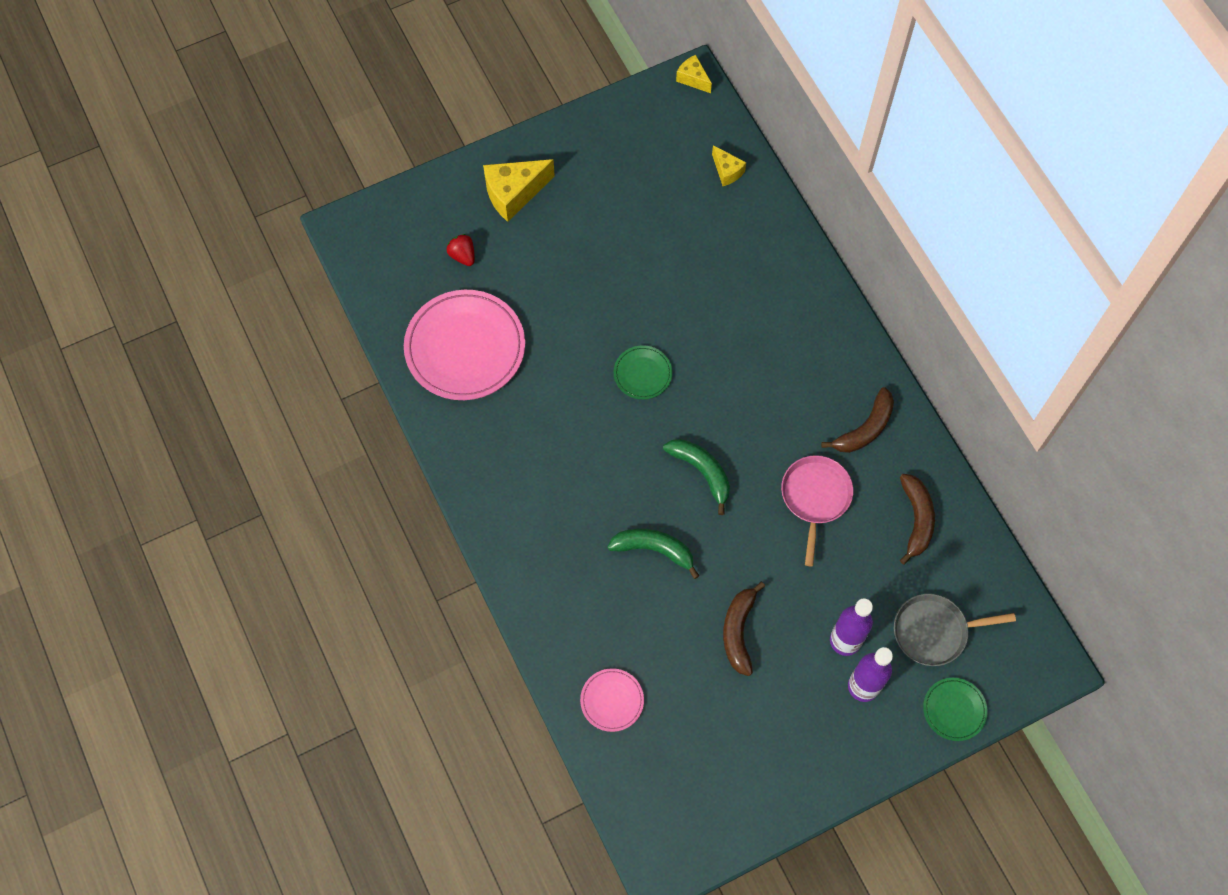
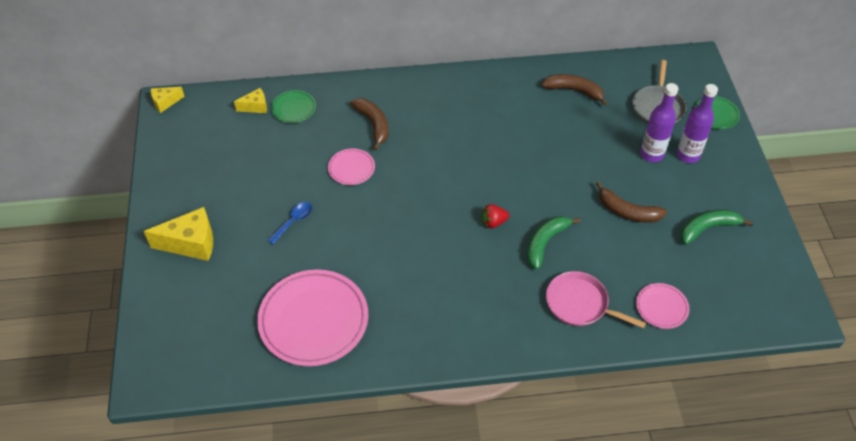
camera: 70 degrees left, 15 degrees down
red strawberry [447,234,475,266] -> red strawberry moved to [482,204,509,228]
yellow cheese [483,159,555,222] -> yellow cheese turned 90 degrees counterclockwise [144,207,213,261]
green plate [614,345,672,400] -> green plate moved to [271,90,316,123]
green banana [663,439,730,515] -> green banana moved to [681,210,753,245]
pink pan [781,455,853,566] -> pink pan moved to [546,271,646,328]
brown banana [821,387,894,453] -> brown banana moved to [350,98,389,151]
none -> blue spoon [267,202,312,244]
none -> pink plate [328,148,375,185]

